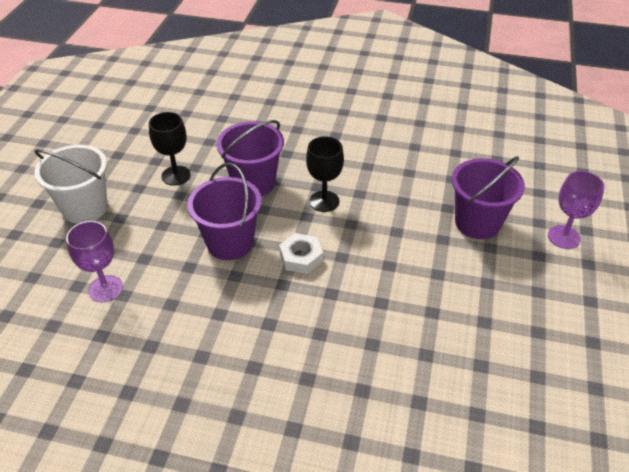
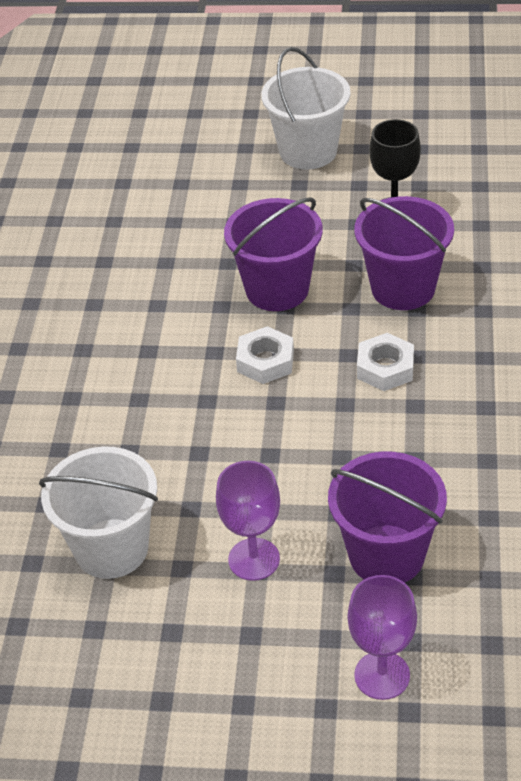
camera: 85 degrees right, 0 degrees up
purple goblet [66,221,123,303] -> purple goblet moved to [216,461,280,581]
black goblet [306,136,344,212] -> white nut [357,333,414,391]
none -> white bucket [39,447,158,579]

